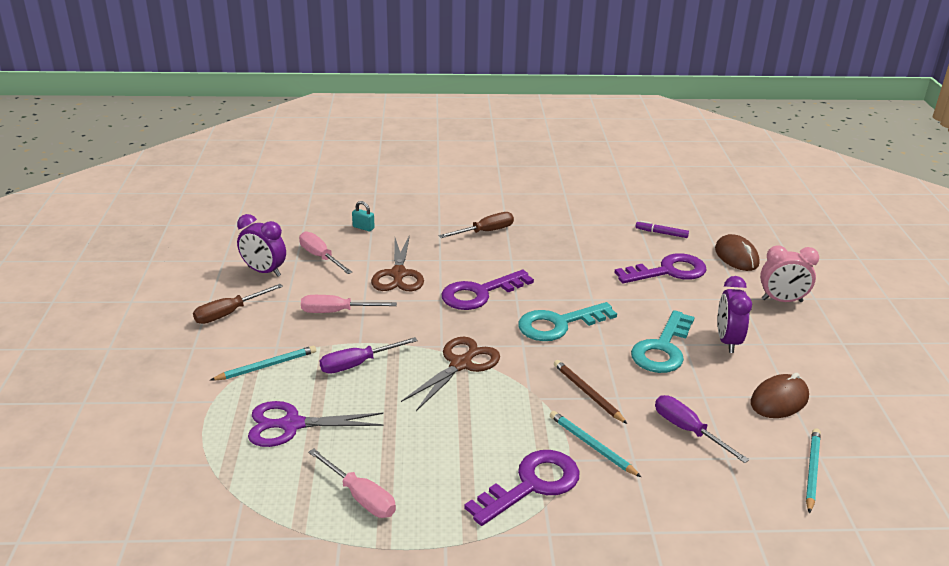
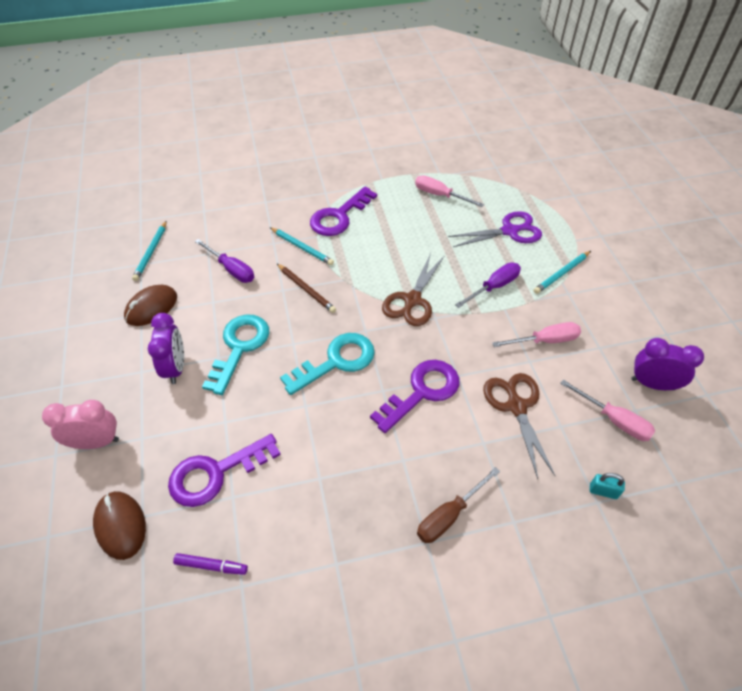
camera: 170 degrees right, 20 degrees up
brown screwdriver [193,284,283,324] -> none

